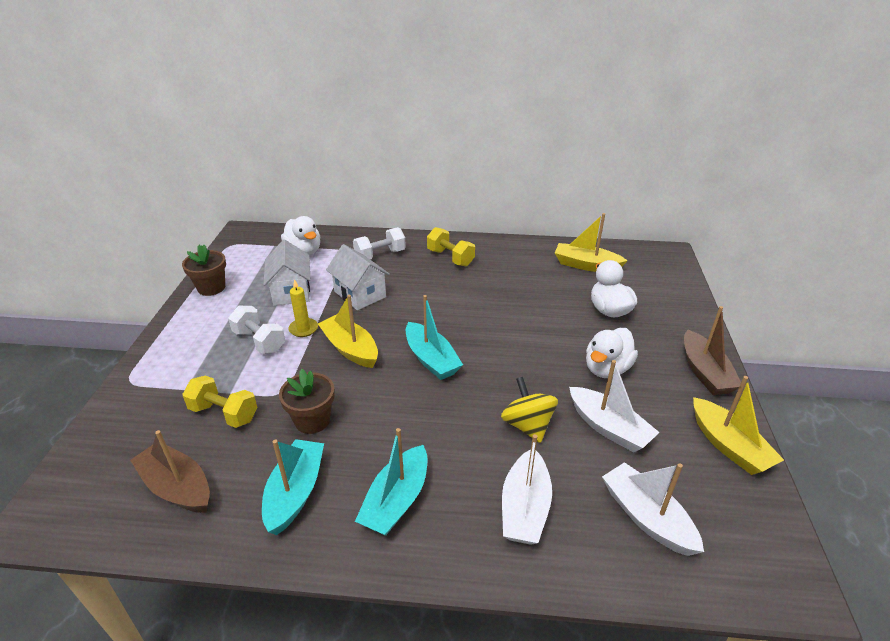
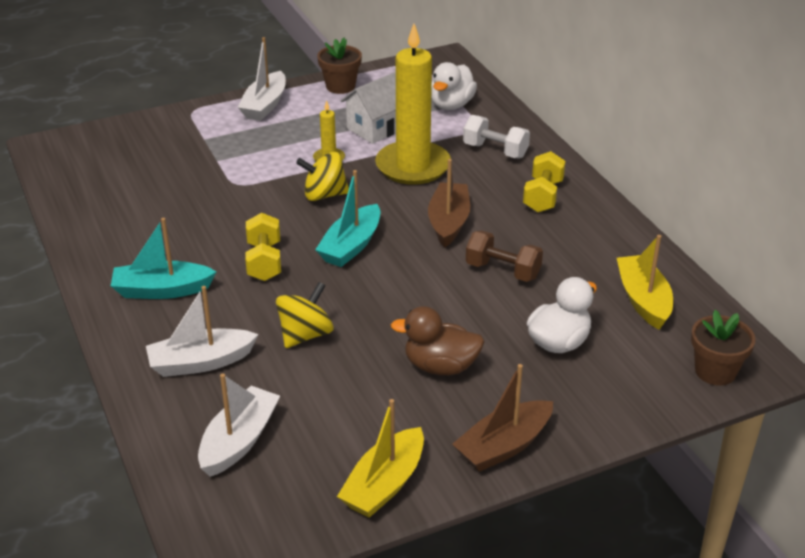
camera: 60 degrees right, 0 degrees up
brown boat [130,430,210,513] -> brown boat moved to [428,159,470,248]
yellow dumbbell [182,375,258,428] -> yellow dumbbell moved to [245,213,281,281]
white dumbbell [228,306,285,354] -> none
turquoise boat [262,439,324,535] -> none
brown flower pot [279,369,335,434] -> brown flower pot moved to [691,310,756,386]
yellow boat [318,295,378,368] -> yellow spinning top [296,152,349,201]
white house [326,244,390,310] -> yellow candle [375,24,451,185]
white boat [569,360,660,452] -> white boat moved to [238,37,286,121]
white duck [586,328,638,378] -> brown duck [391,306,484,375]
none -> brown dumbbell [466,231,543,282]

